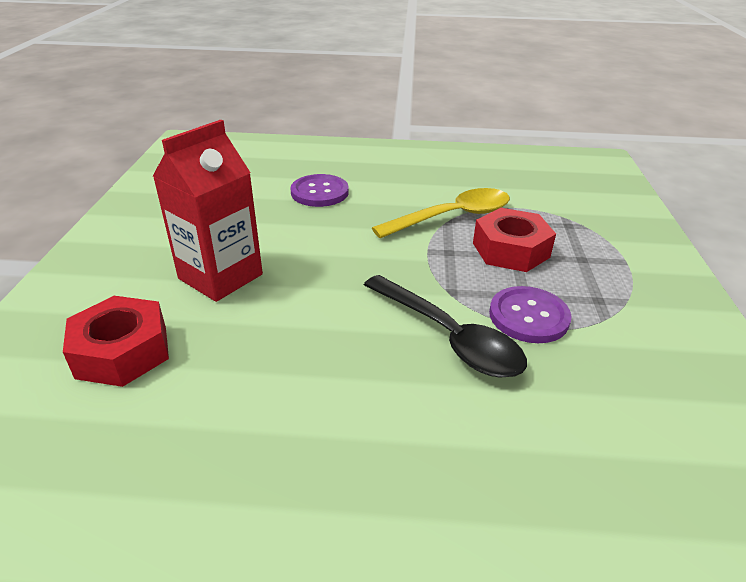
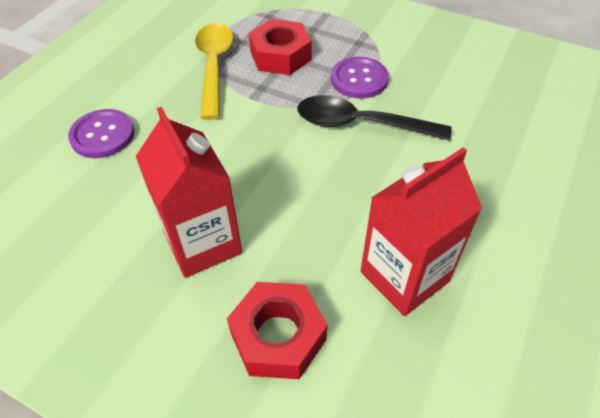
camera: 65 degrees left, 15 degrees up
black spoon [364,275,527,378] -> black spoon turned 150 degrees counterclockwise [298,95,452,140]
none -> red carton [361,147,482,316]

